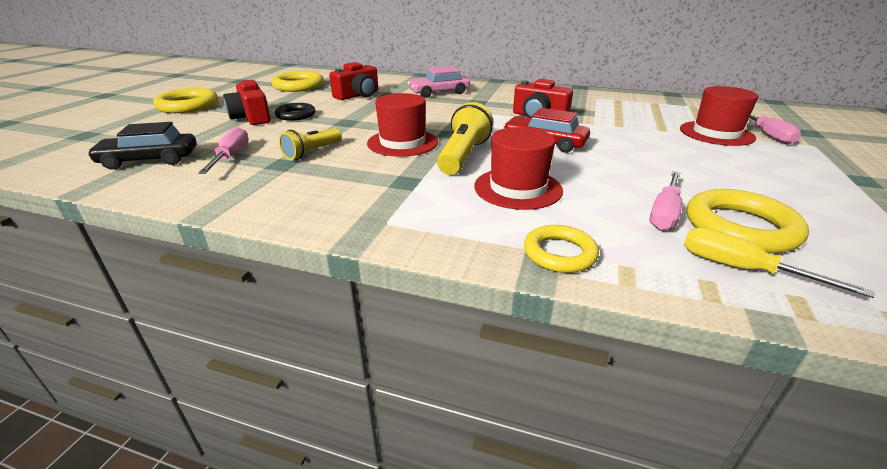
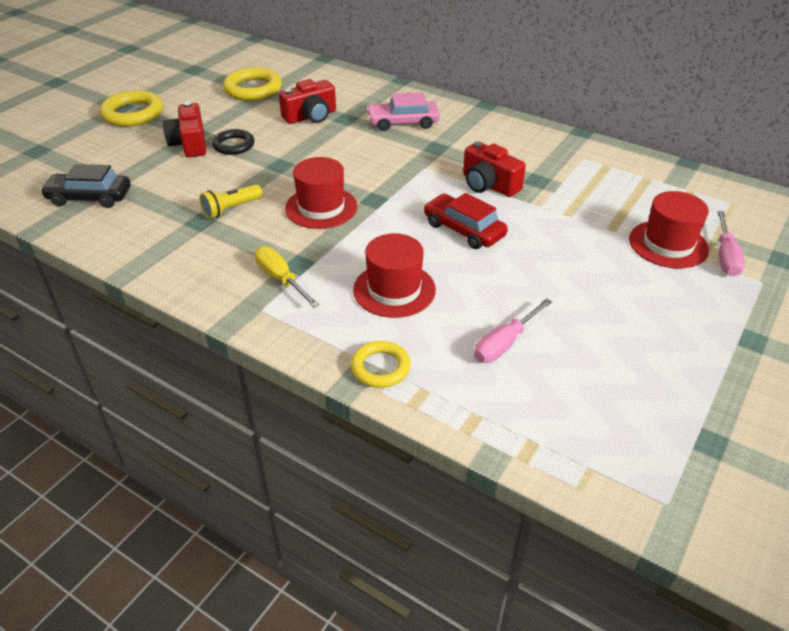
camera: 15 degrees right, 10 degrees up
pink screwdriver [199,127,249,174] -> none
yellow flashlight [437,102,493,175] -> none
yellow screwdriver [684,227,874,298] -> yellow screwdriver moved to [255,246,319,308]
yellow ring [686,189,809,254] -> none

